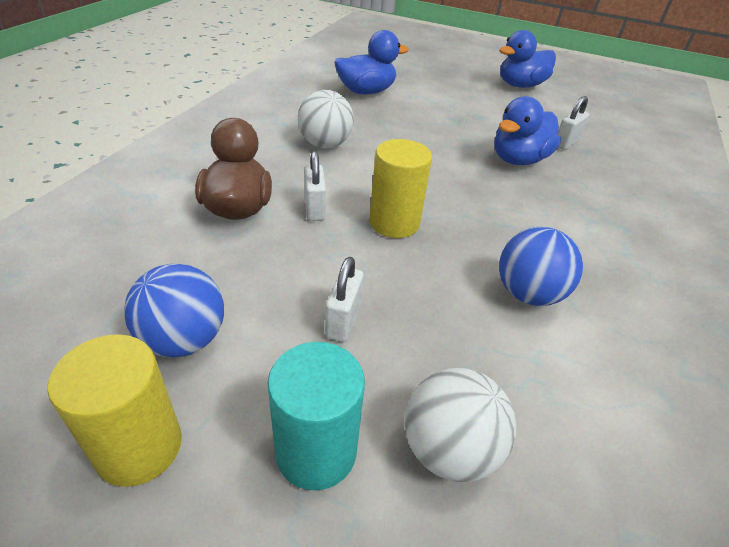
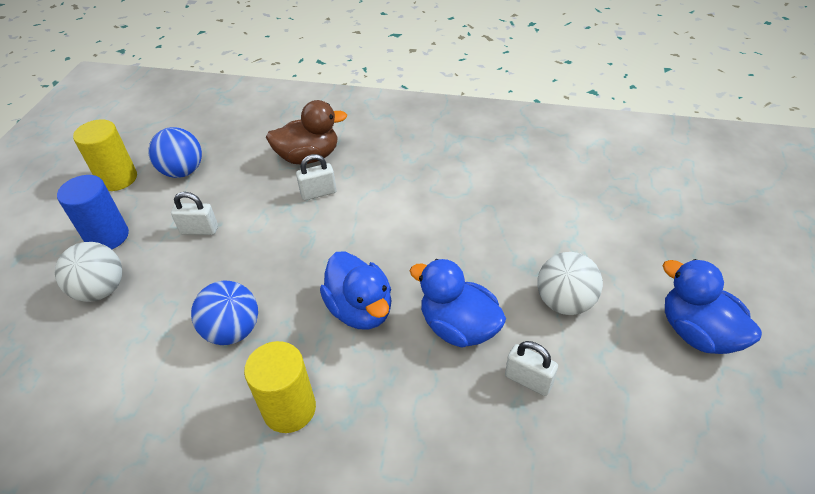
camera: 85 degrees right, 5 degrees up
turquoise cylinder [268,342,365,490] -> blue cylinder [57,175,129,249]
white ball [298,90,354,148] -> white ball moved to [537,252,603,315]
blue duck [334,30,409,94] -> blue duck moved to [320,251,392,330]
yellow cylinder [369,139,432,238] -> yellow cylinder moved to [244,341,316,433]

